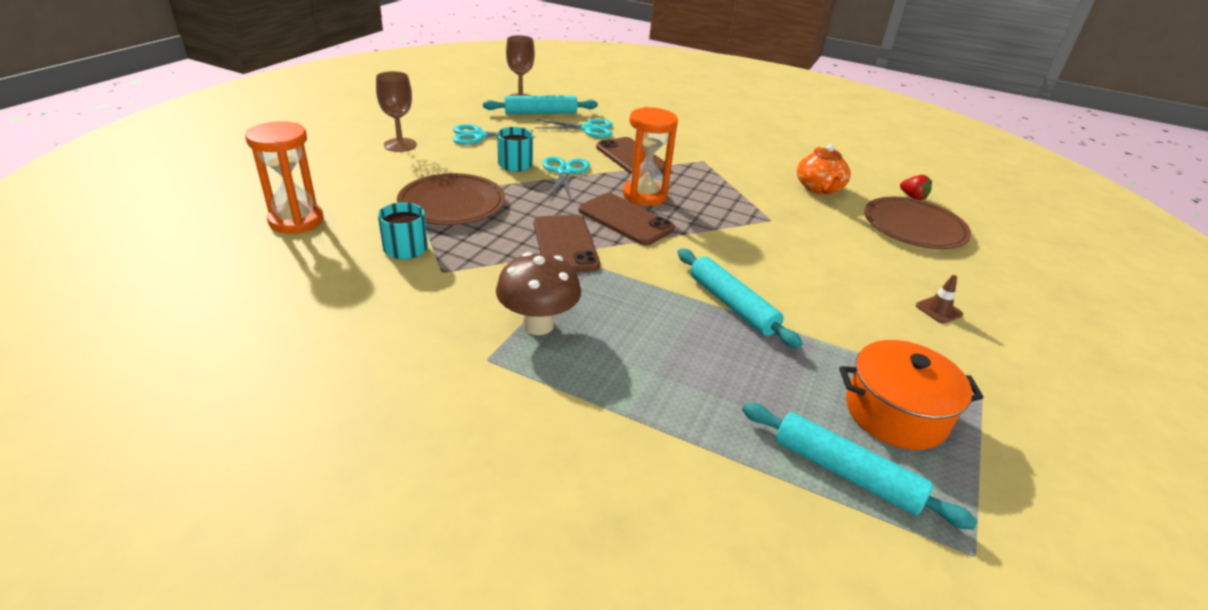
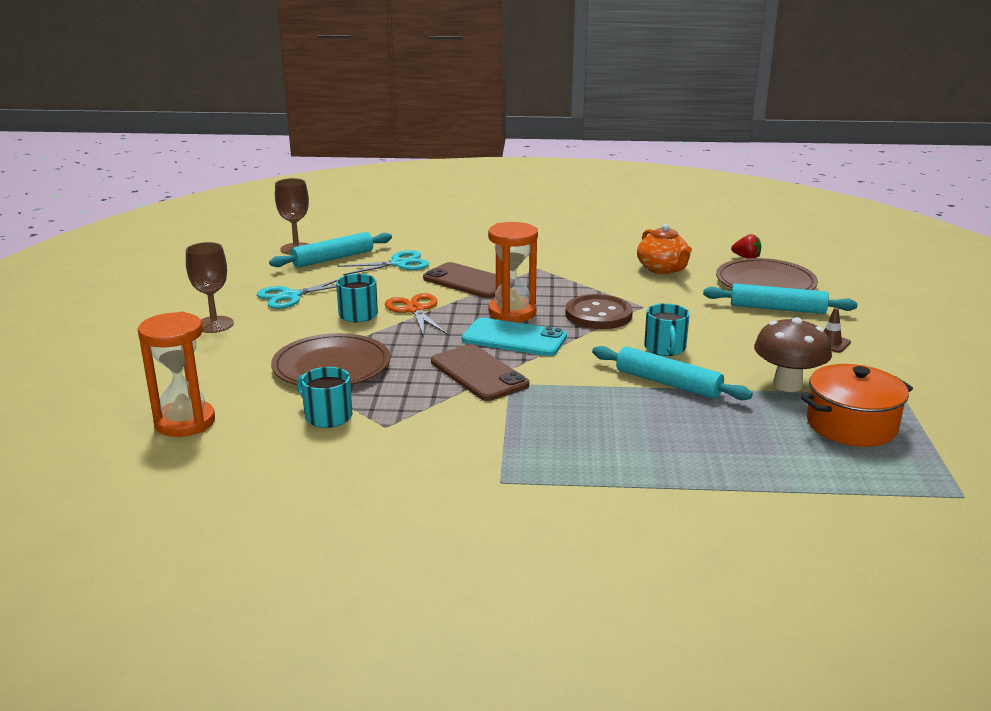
camera: 20 degrees left, 10 degrees down
brown mushroom [496,252,581,335] -> brown mushroom moved to [754,317,832,392]
turquoise scissors [542,156,590,200] -> orange scissors [385,293,447,337]
brown phone [578,193,675,246] -> turquoise phone [462,318,567,356]
turquoise rolling pin [742,403,978,530] -> turquoise rolling pin moved to [703,284,857,314]
none -> brown button [566,294,633,329]
none -> turquoise mug [644,303,690,356]

